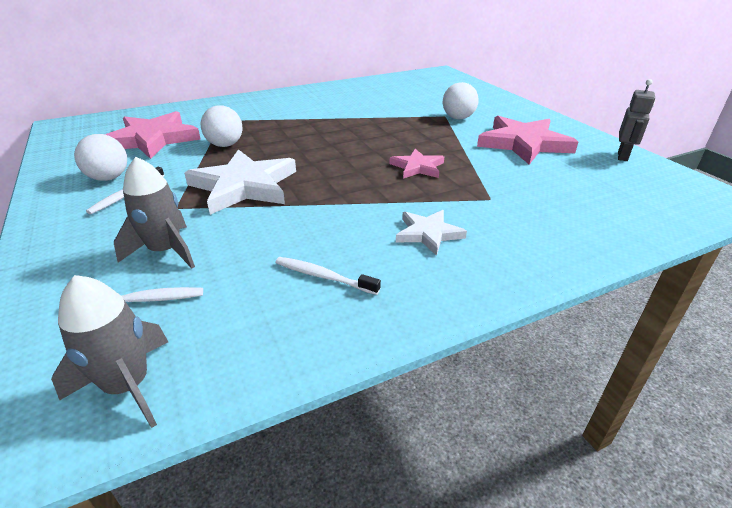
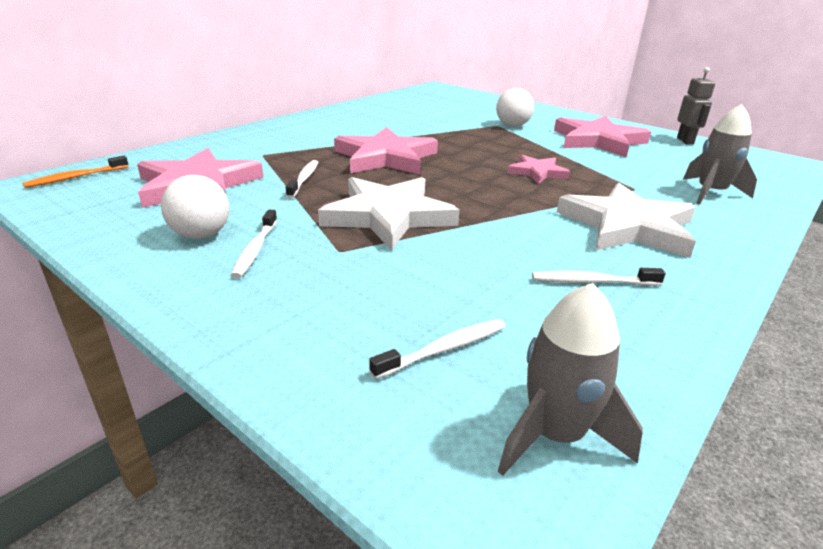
camera: 25 degrees left, 5 degrees down
grey rocket [114,157,195,268] -> grey rocket moved to [683,104,757,205]
white ball [201,105,243,147] -> white toothbrush [286,160,318,198]
white star [396,210,467,256] -> white star [557,183,696,258], size x1.84
none -> orange toothbrush [22,156,129,188]
none -> pink star [334,127,438,174]

